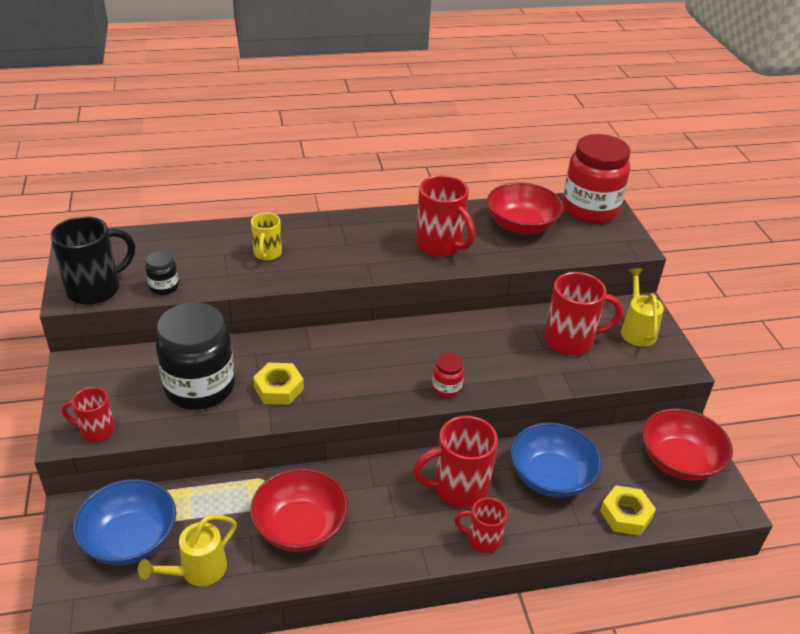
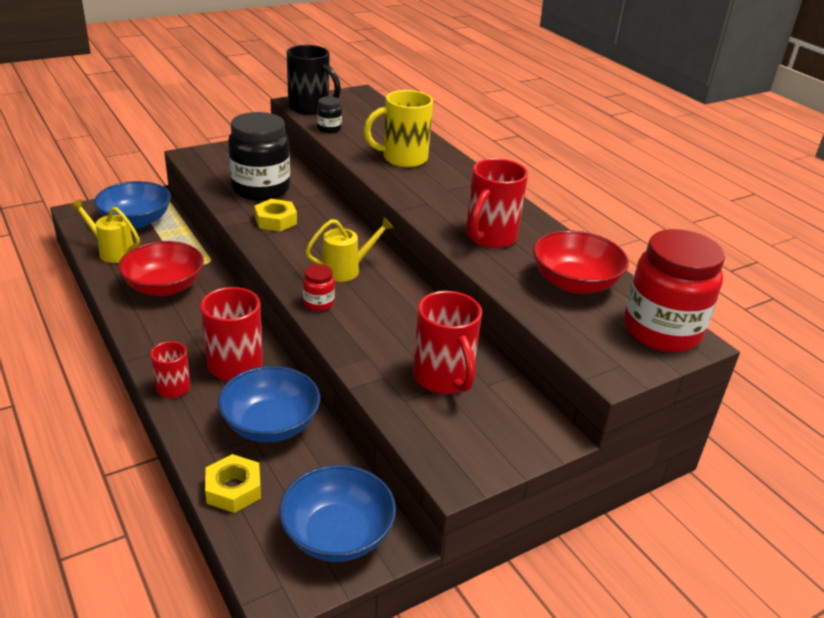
camera: 70 degrees right, 5 degrees down
red mug [62,387,115,442] -> none
yellow mug [251,213,282,261] -> yellow mug [364,90,433,167], size x1.71
yellow watering can [621,268,664,347] -> yellow watering can moved to [305,217,394,282]
red bowl [642,408,733,481] -> blue bowl [279,465,396,562]

